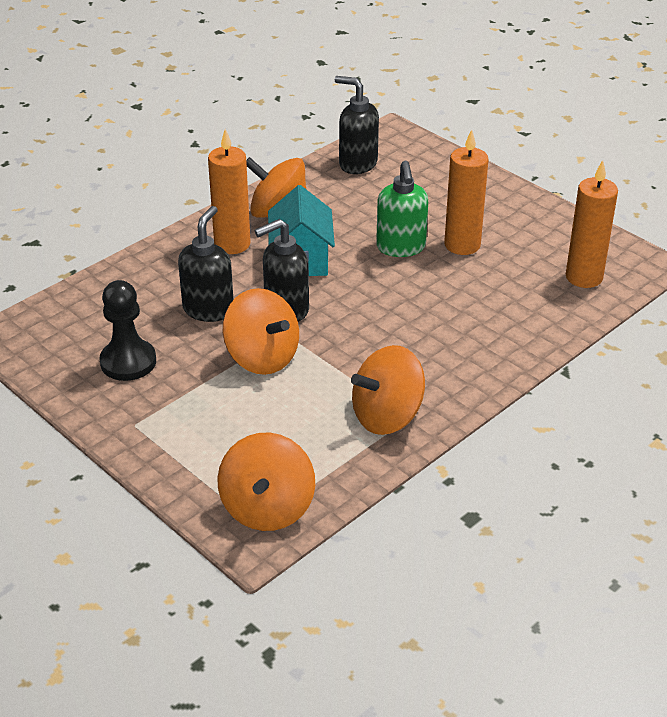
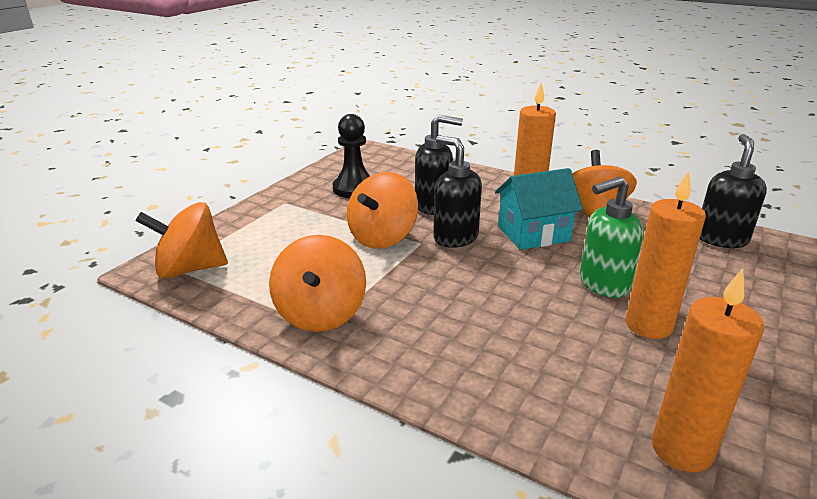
camera: 75 degrees right, 10 degrees down
orange spinning top [351,345,425,435] -> orange spinning top turned 135 degrees counterclockwise [269,235,366,332]

